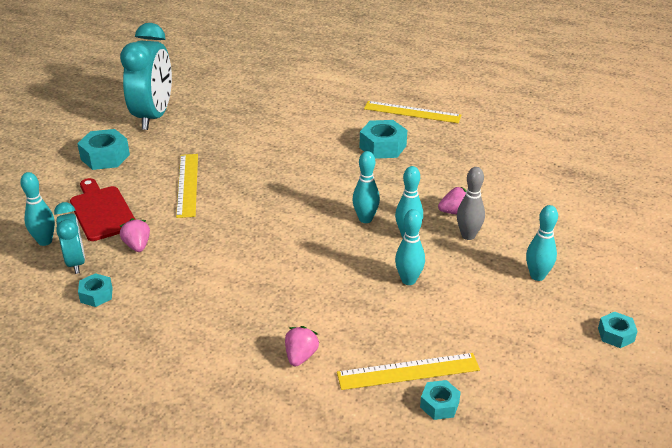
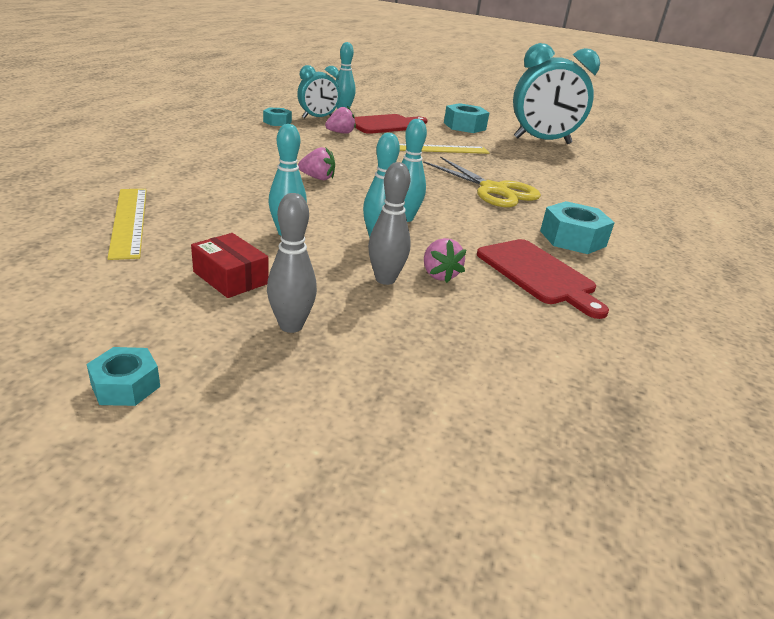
camera: 80 degrees right, 5 degrees down
pink strawberry [285,326,319,367] -> pink strawberry moved to [298,147,335,180]
yellow ruler [364,101,461,123] -> none
turquoise nut [420,380,461,420] -> none
turquoise bowling pin [526,205,558,281] -> grey bowling pin [267,193,317,333]
none -> red box [191,233,268,298]
none -> yellow scissors [423,156,541,207]
none -> red cutting board [477,239,609,319]

